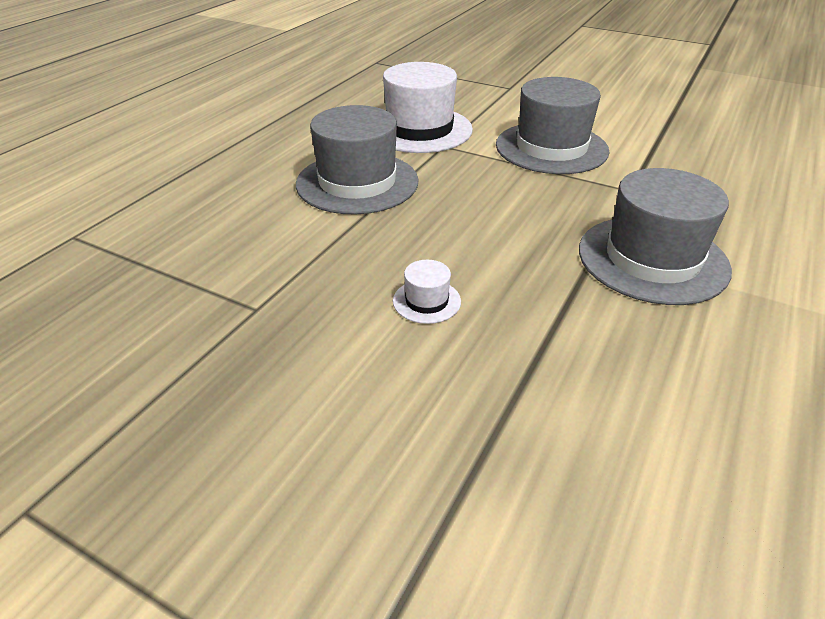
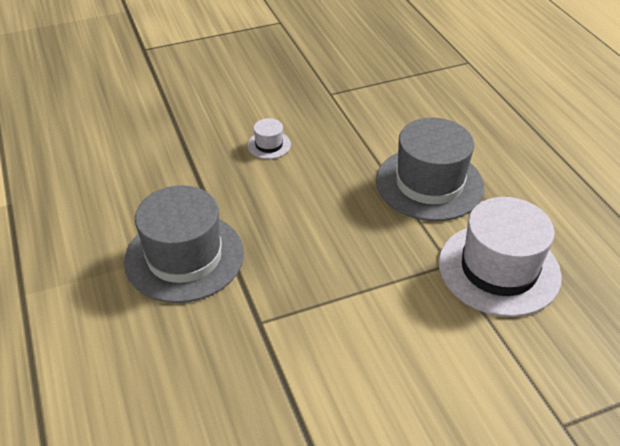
camera: 130 degrees right, 5 degrees up
grey hat [496,77,609,174] -> none

